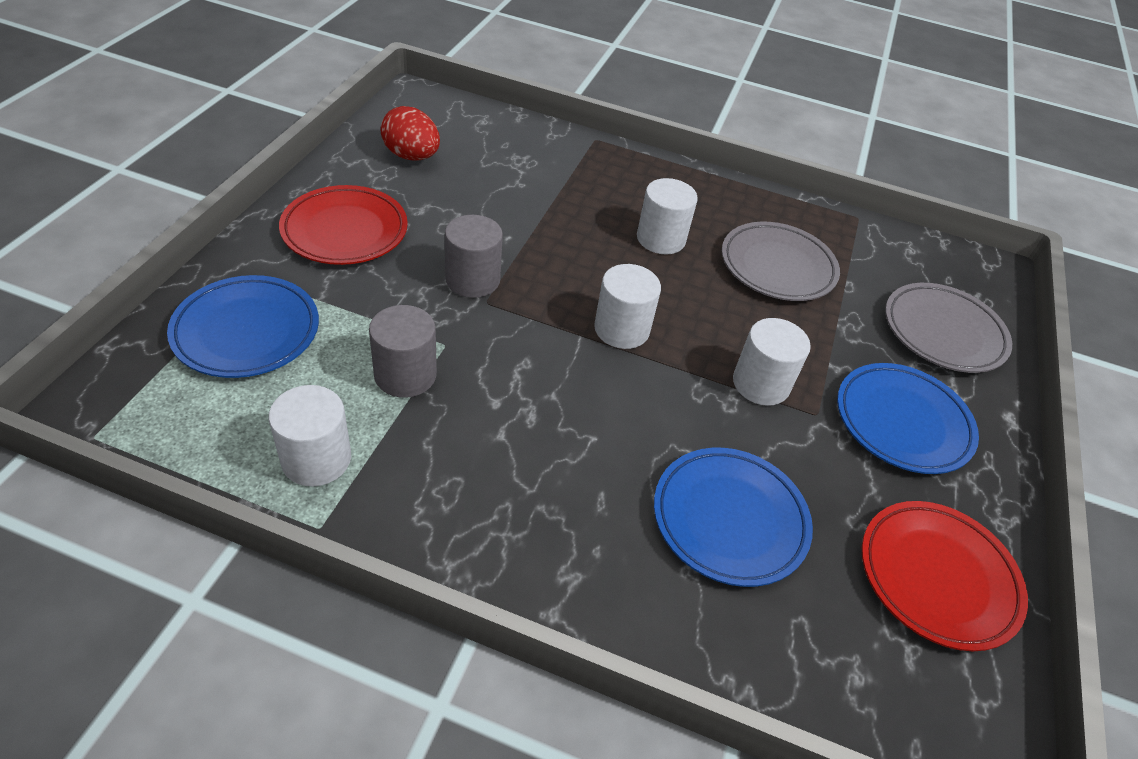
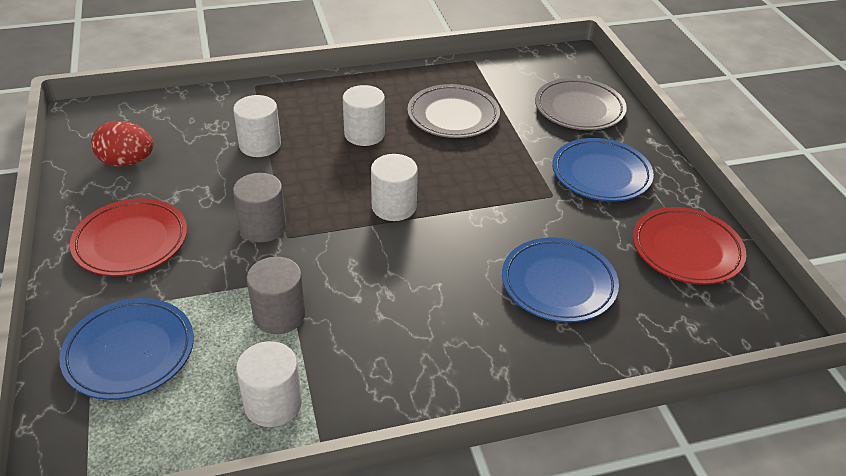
camera: 30 degrees left, 5 degrees down
white cylinder [733,318,811,406] -> white cylinder moved to [233,95,281,157]

